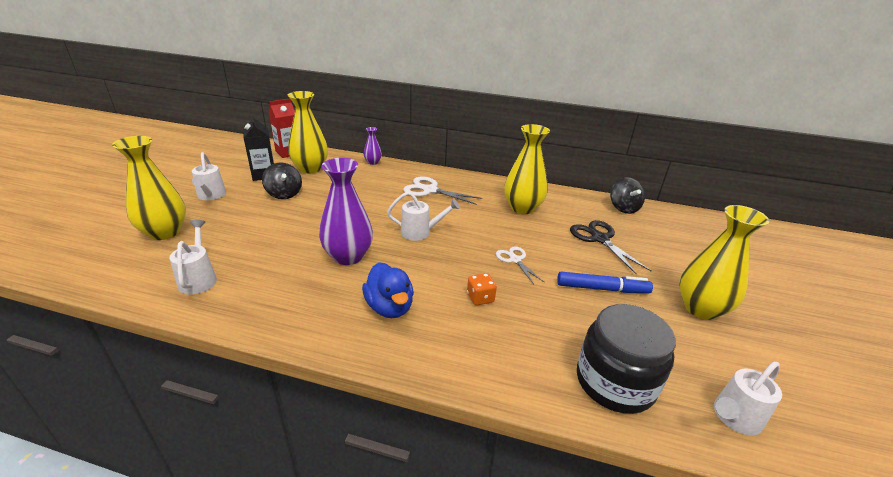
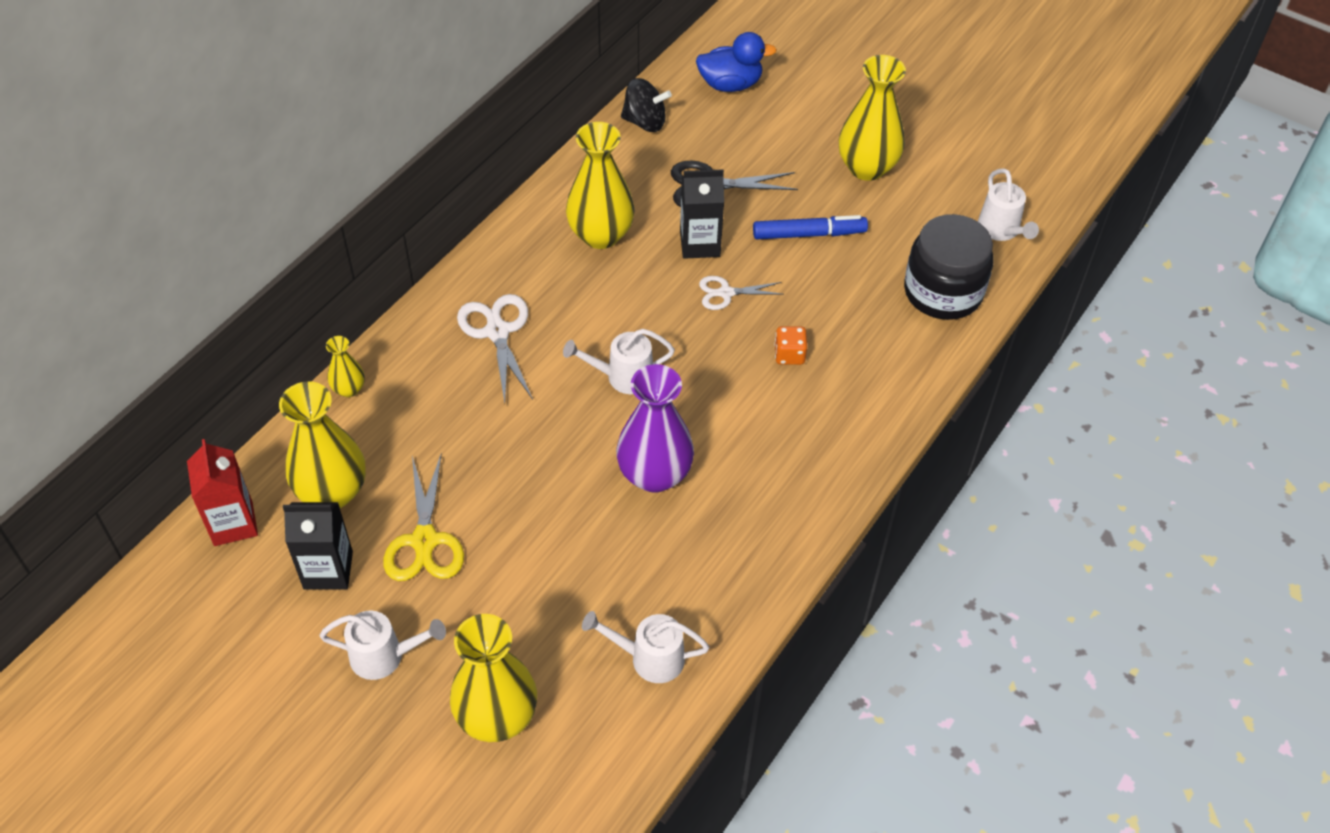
camera: 70 degrees left, 20 degrees up
black spinning top [262,162,302,199] -> yellow scissors [383,452,464,581]
blue duck [362,262,414,318] -> blue duck moved to [696,32,777,92]
purple vase [364,127,382,165] -> yellow vase [326,336,365,397]
white watering can [387,191,460,241] -> white watering can turned 120 degrees counterclockwise [563,329,675,394]
white scissors [403,176,482,205] -> white scissors turned 120 degrees clockwise [457,294,533,403]
blue marker [557,272,653,293] -> blue marker turned 60 degrees clockwise [753,215,868,240]
none -> black carton [680,169,724,259]

